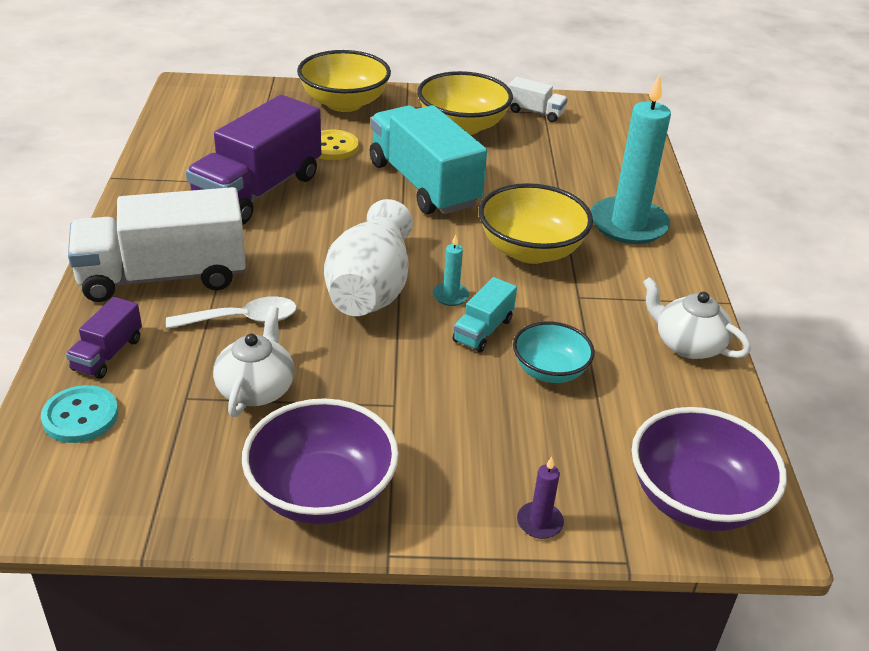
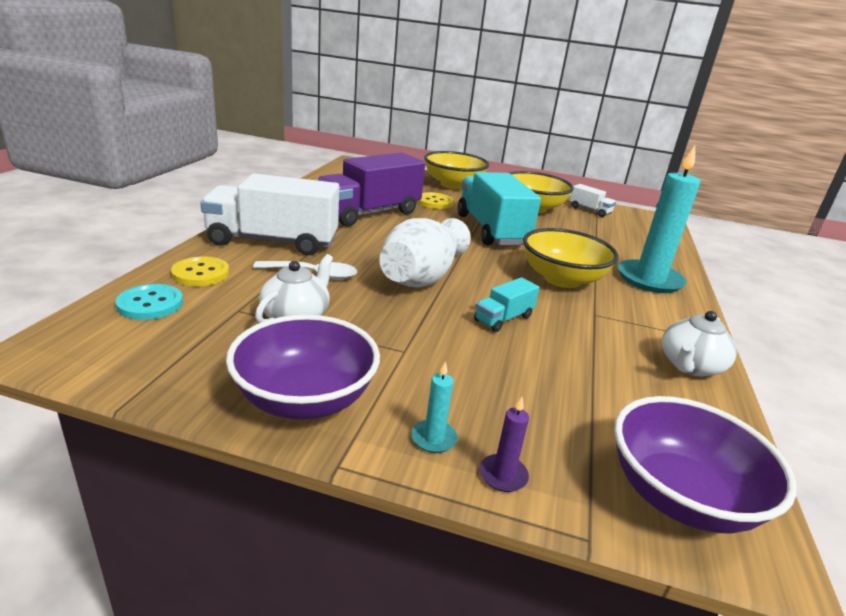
camera: 15 degrees right, 10 degrees down
purple truck [66,297,142,379] -> yellow button [171,256,229,286]
turquoise candle [433,234,469,306] -> turquoise candle moved to [411,361,458,453]
turquoise bowl [513,321,595,383] -> none
white teapot [643,277,751,359] -> white teapot turned 105 degrees counterclockwise [662,311,737,376]

